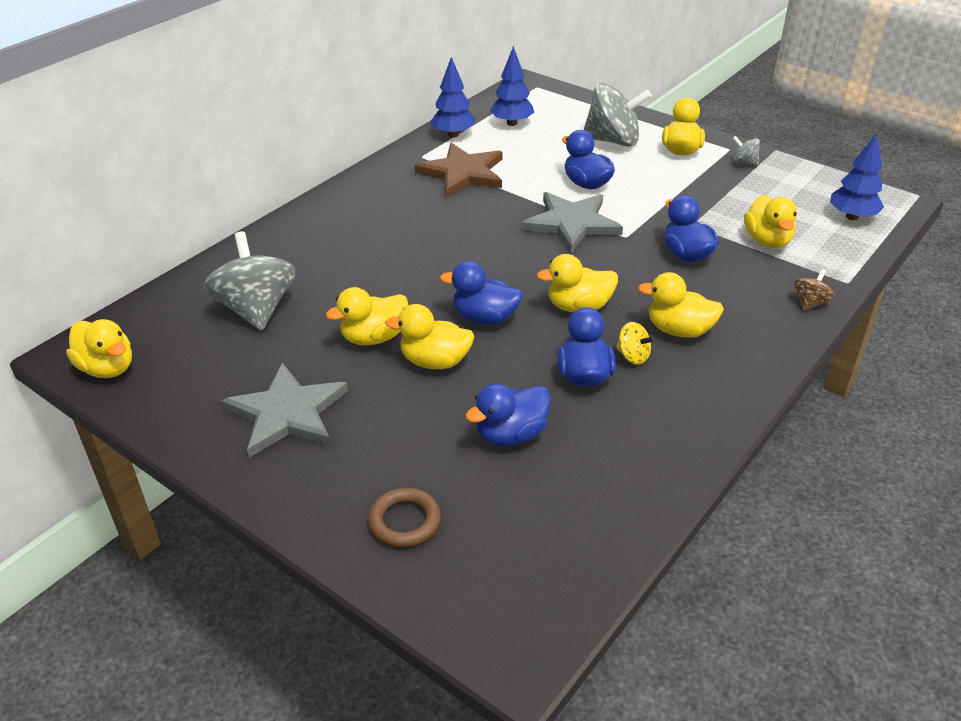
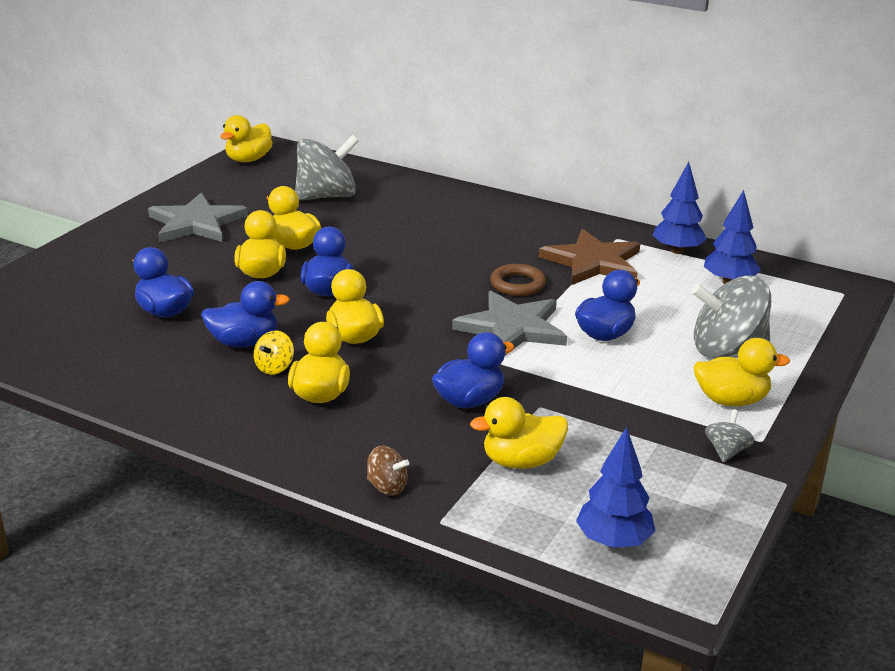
camera: 80 degrees right, 10 degrees down
brown ring [368,488,441,548] -> brown ring moved to [490,264,546,296]
grey spinning top [584,83,652,147] -> grey spinning top turned 90 degrees clockwise [691,275,771,358]

